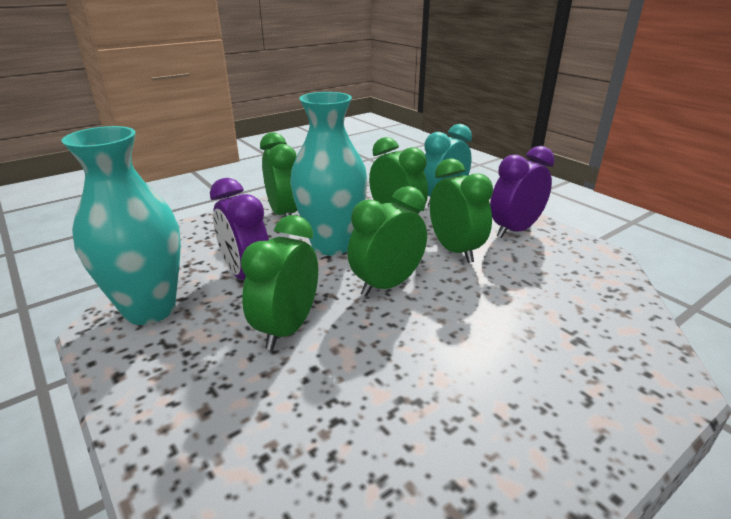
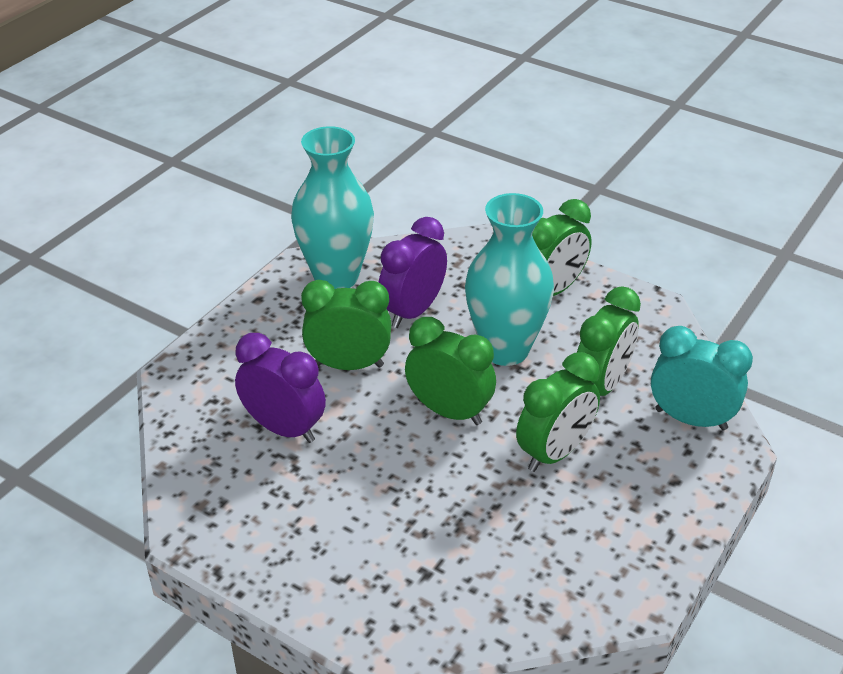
camera: 70 degrees right, 10 degrees up
purple clock [490,146,555,238] -> purple clock moved to [235,333,326,443]

